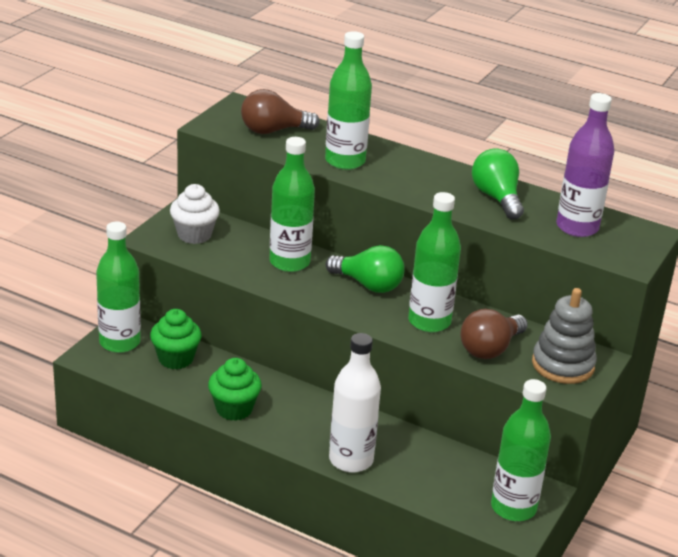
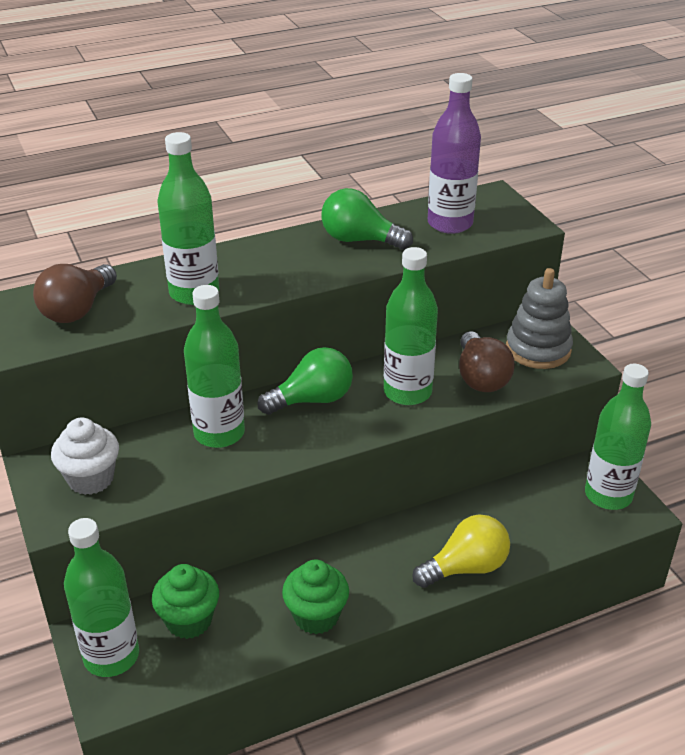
camera: 50 degrees left, 5 degrees up
white bottle [329,333,381,473] -> yellow light bulb [412,515,510,588]

